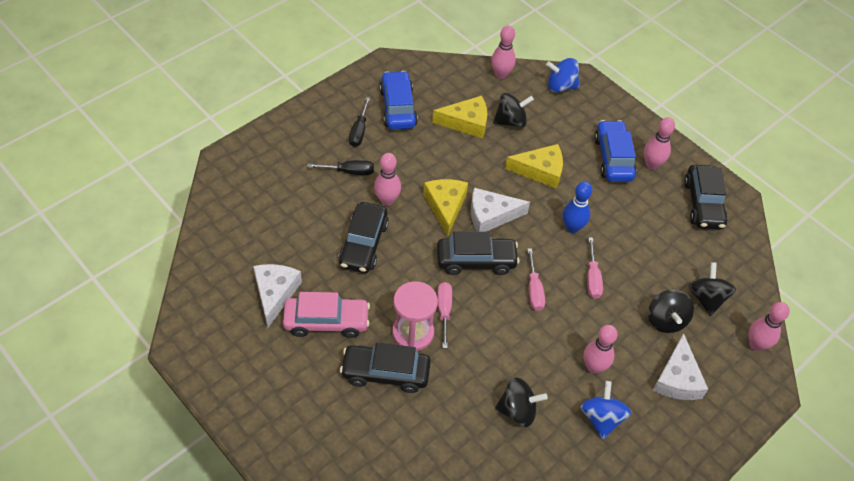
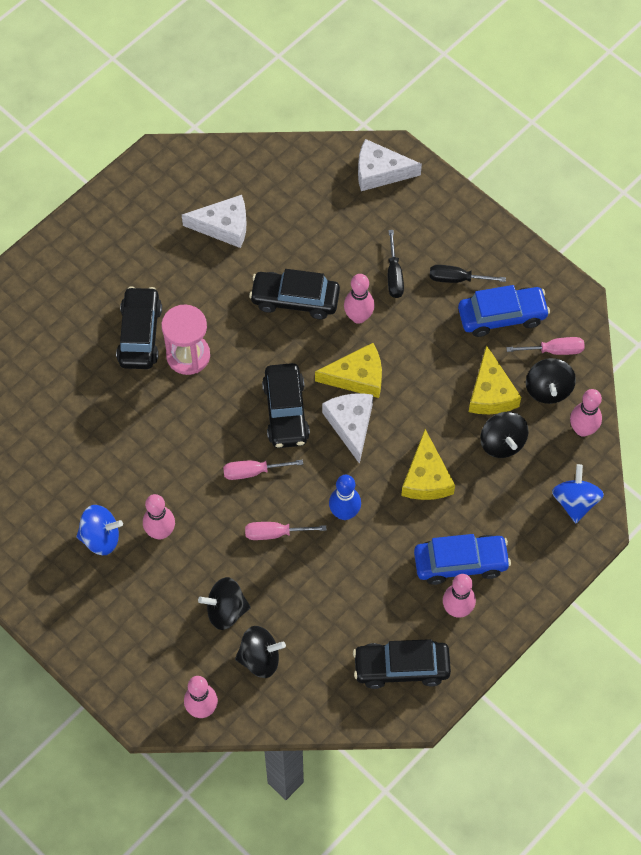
camera: 90 degrees right, 10 degrees up
pink car [283,292,370,338] -> none
pink screwdriver [437,282,452,348] -> pink screwdriver moved to [506,337,585,355]
black spinning top [495,377,548,427] -> black spinning top moved to [526,358,576,404]
white cheese [653,333,708,400] -> white cheese moved to [358,139,422,191]

